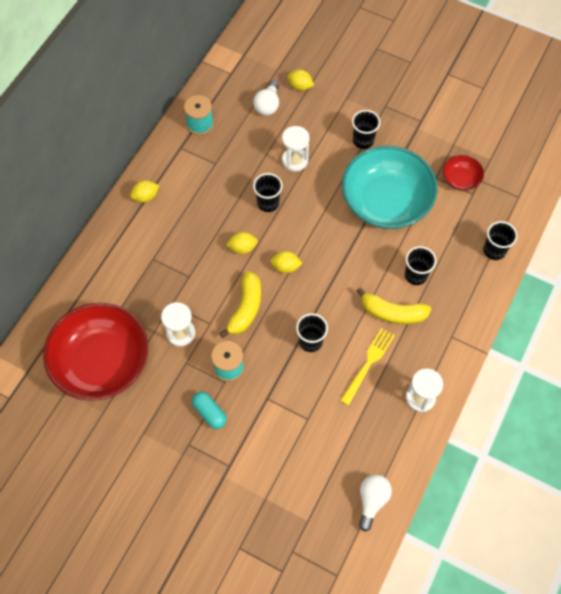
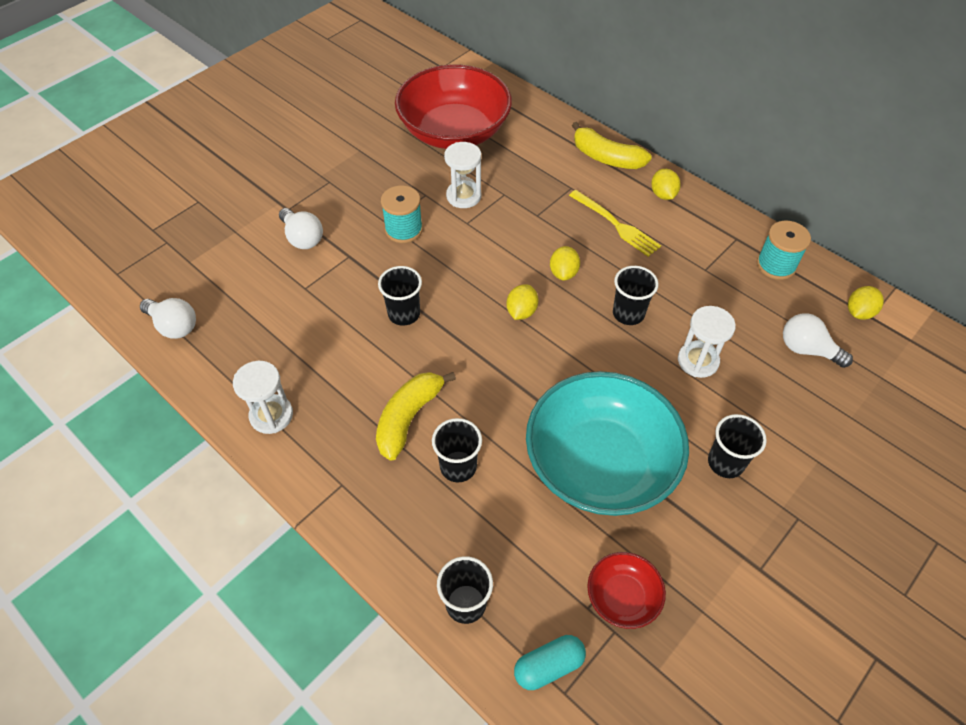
camera: 105 degrees right, 10 degrees down
turquoise capsule [192,392,227,429] -> turquoise capsule moved to [514,635,586,690]
yellow banana [219,271,261,338] -> yellow banana moved to [572,122,652,169]
yellow lemon [288,70,314,91] -> yellow lemon moved to [848,286,884,320]
yellow fork [340,328,395,405] -> yellow fork moved to [569,190,661,257]
none -> white light bulb [279,208,323,249]

